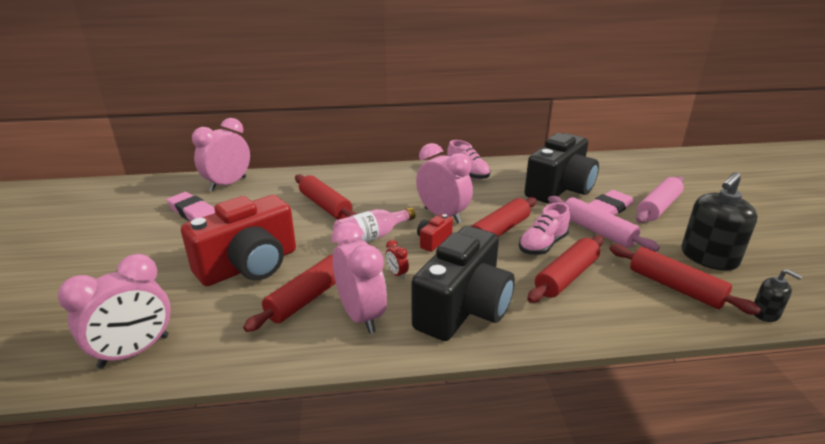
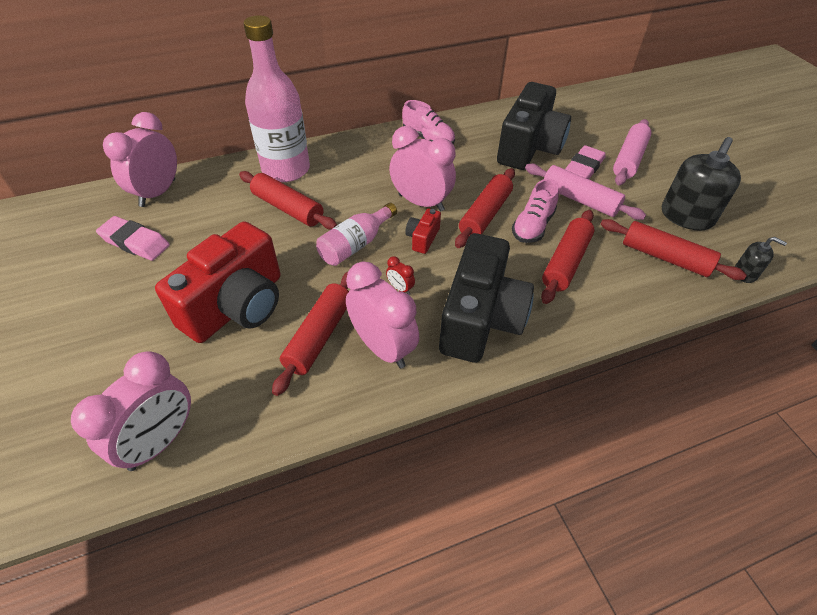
camera: 15 degrees left, 20 degrees up
none -> pink bottle [243,15,310,182]

